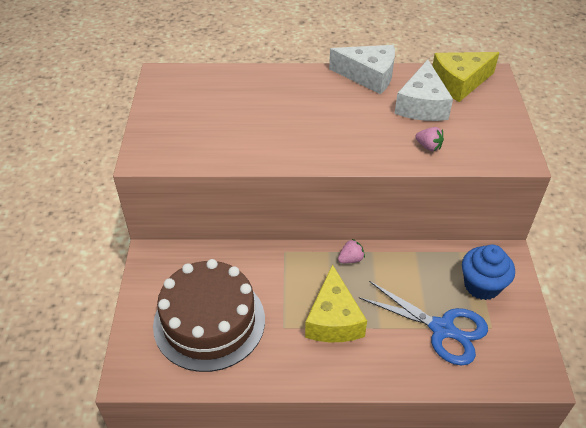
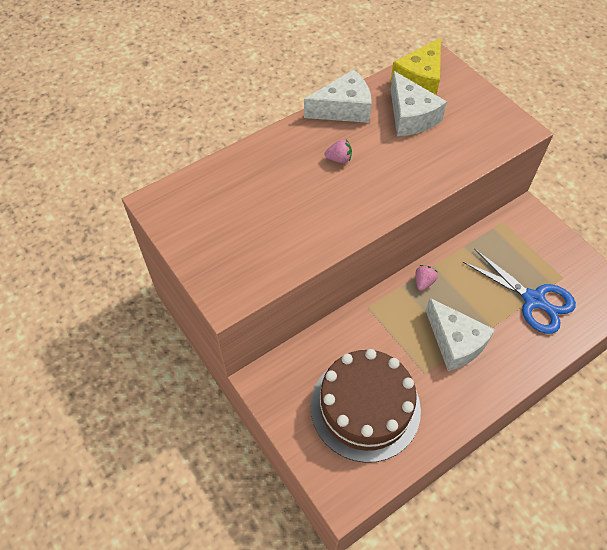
camera: 35 degrees left, 10 degrees up
yellow cheese [305,264,367,342] -> white cheese [426,298,495,371]
blue scissors [359,281,488,366] -> blue scissors turned 45 degrees clockwise [463,249,576,334]
pink strawberry [415,127,444,151] -> pink strawberry moved to [325,139,352,163]
blue cupcake [462,245,515,300] -> none

